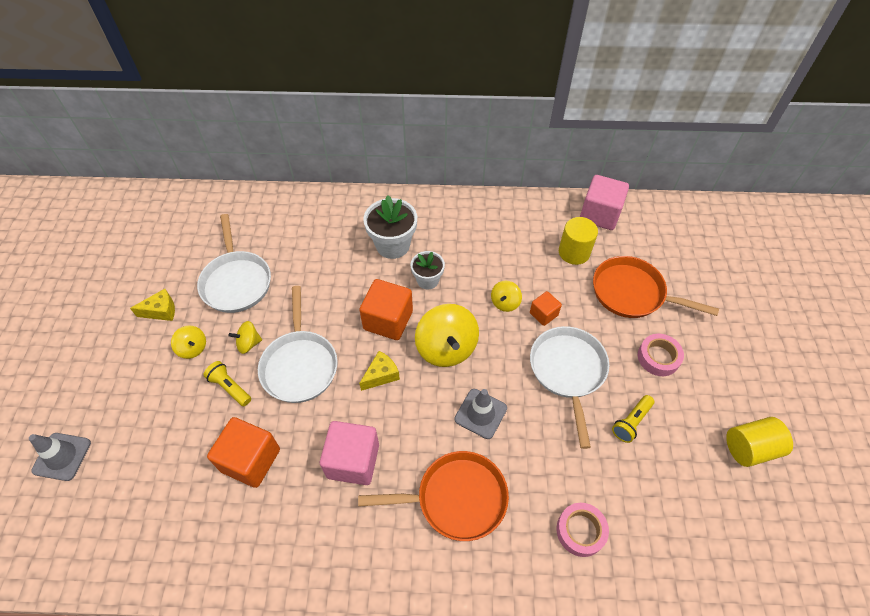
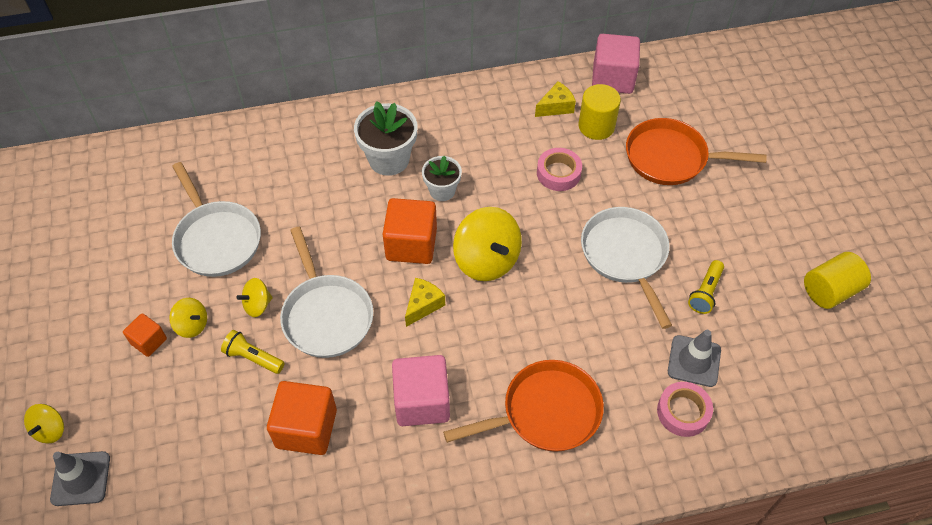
camera: 15 degrees left, 0 degrees up
yellow cheese [130,289,175,321] -> yellow cheese moved to [535,81,576,117]
grey traffic cone [455,389,507,439] -> grey traffic cone moved to [668,330,721,387]
yellow spinning top [491,281,522,312] -> yellow spinning top moved to [24,404,64,443]
orange cube [530,291,562,326] -> orange cube moved to [123,313,167,357]
pink tape [638,334,684,376] -> pink tape moved to [537,148,582,191]

